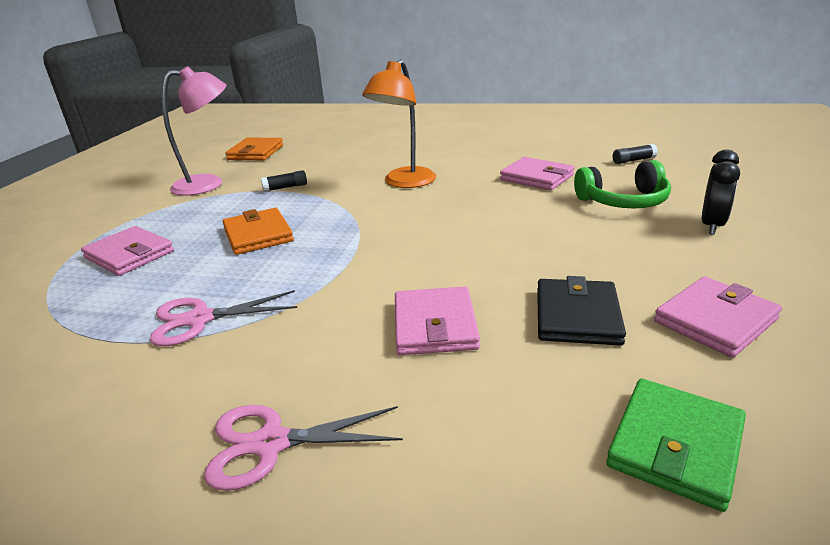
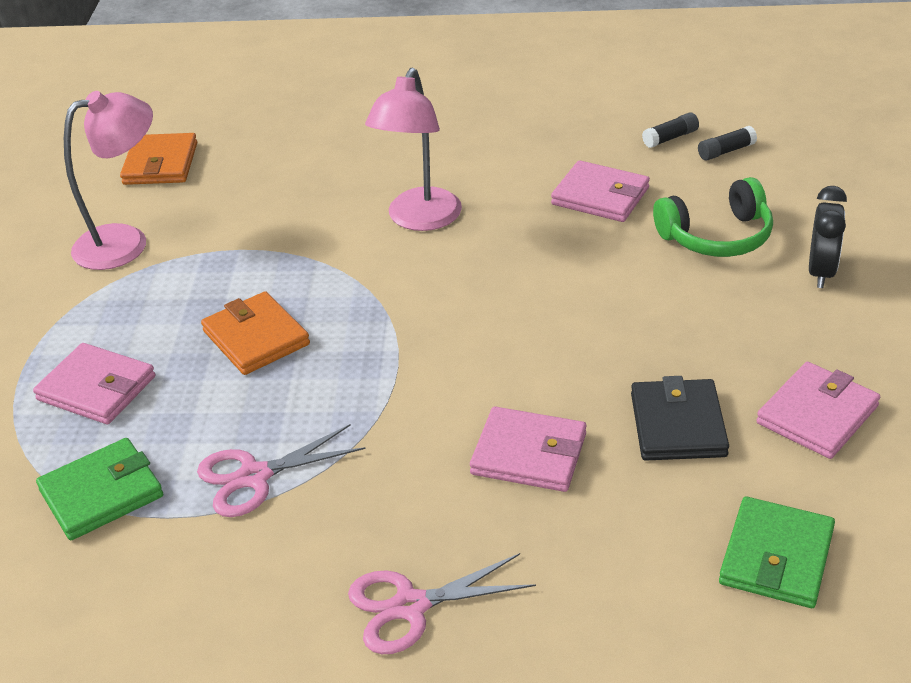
camera: 10 degrees left, 10 degrees up
black glue stick [261,170,307,192] -> black glue stick moved to [642,112,699,148]
orange lamp [362,60,436,188] -> pink lamp [365,68,462,231]
pink wallet [395,286,480,355] -> pink wallet turned 60 degrees counterclockwise [470,407,586,492]
none -> green wallet [36,438,163,540]

